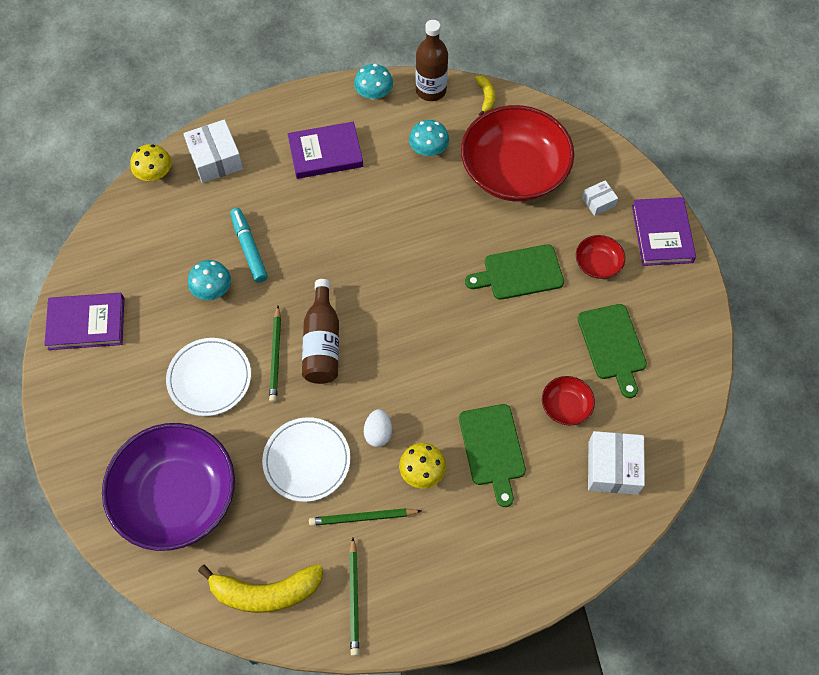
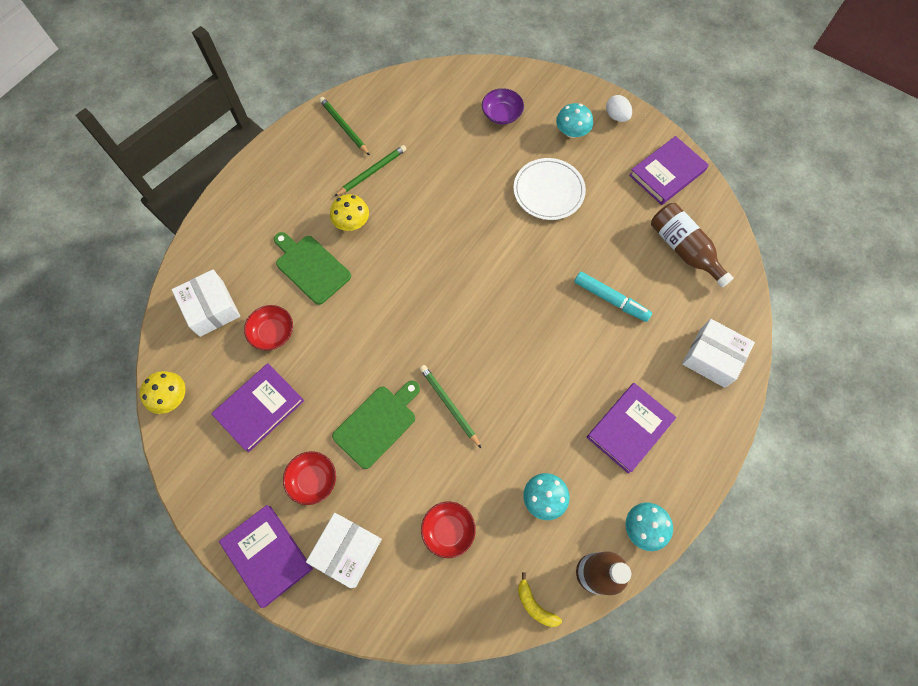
camera: 145 degrees right, 5 degrees up
purple bowl [102,423,235,551] -> purple bowl [482,88,524,124], size x0.43
yellow mushroom [130,144,171,181] -> yellow mushroom moved to [140,371,186,414]
turquoise mushroom [188,260,231,300] -> turquoise mushroom moved to [556,103,593,138]
yellow banana [198,564,323,613] -> none
white plate [262,417,351,502] -> none
green pencil [269,306,281,402] -> green pencil moved to [420,365,482,449]
brown bottle [302,279,339,384] -> brown bottle moved to [651,203,734,287]
white egg [364,409,392,447] -> white egg moved to [606,95,632,122]
red bowl [461,105,574,201] -> red bowl [421,502,476,558], size x0.43
green cutting board [577,304,647,398] -> purple book [211,363,304,452]
white box [582,180,618,216] -> white box [306,513,382,588], size x1.83

